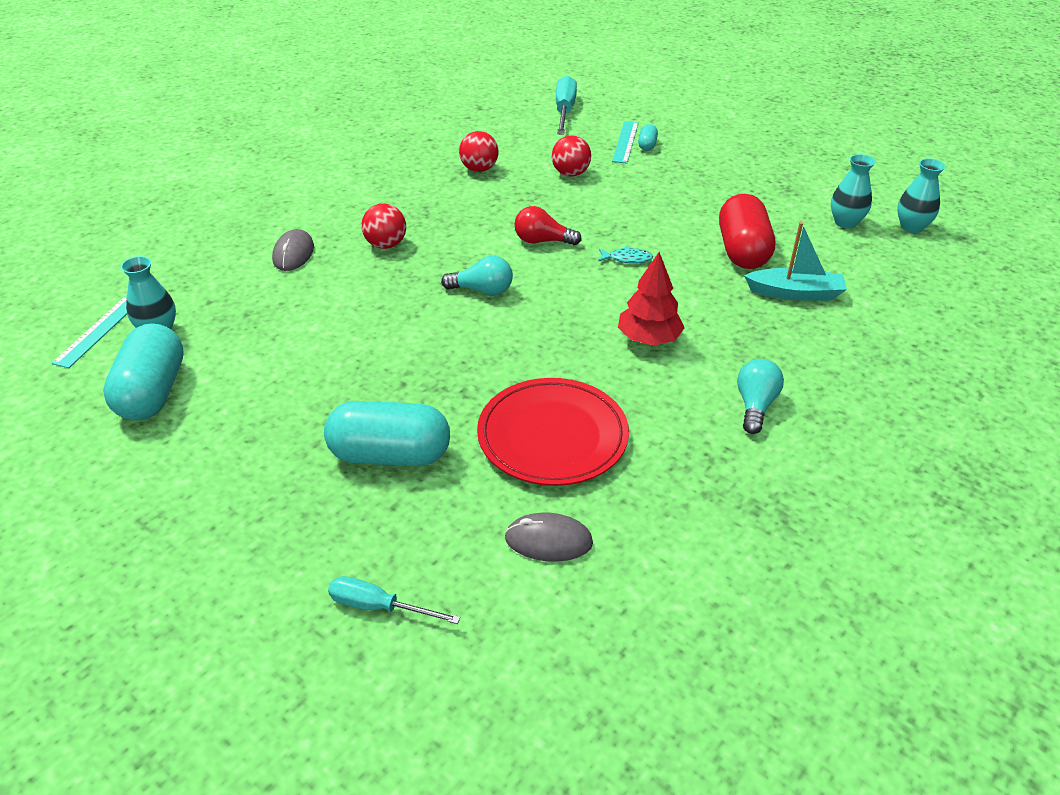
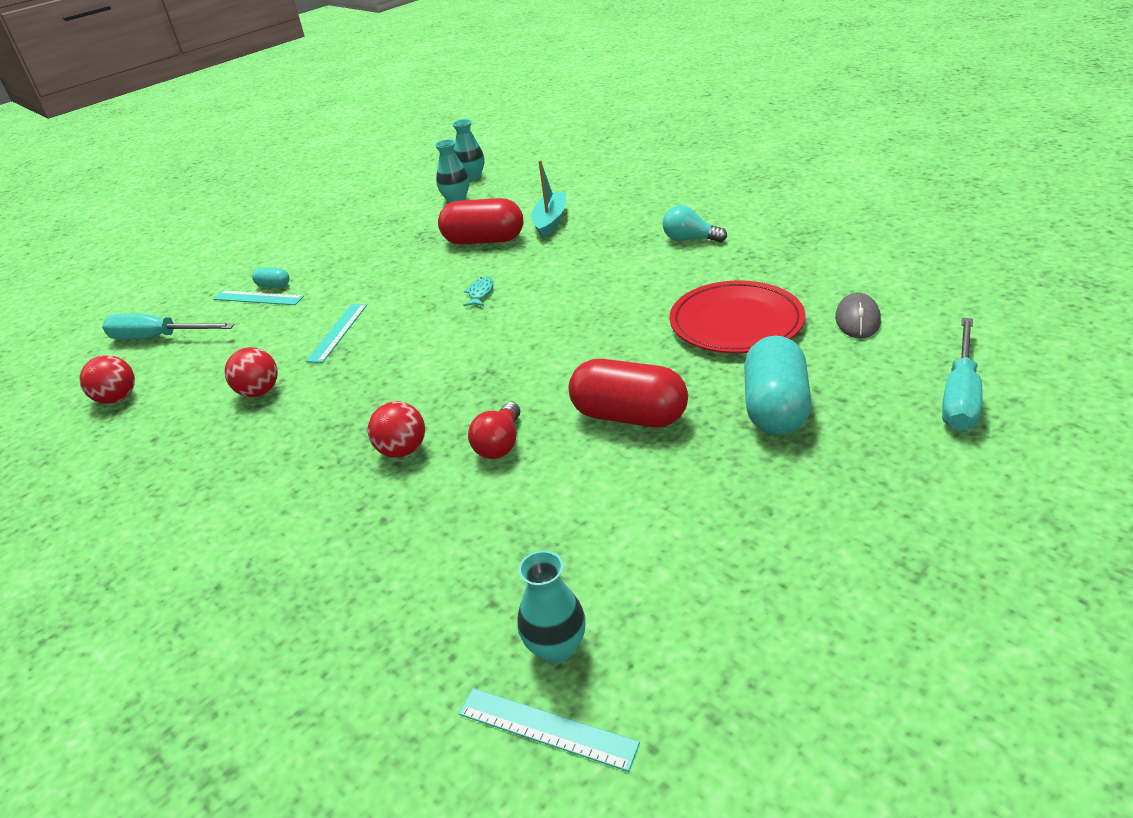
camera: 80 degrees left, 5 degrees down
turquoise capsule [103,323,184,420] -> none
grey mouse [272,229,314,271] -> none
turquoise screwdriver [328,576,460,624] -> turquoise screwdriver [942,318,983,431], size x1.56
turquoise light bulb [441,256,513,296] -> none
red light bulb [514,206,582,245] -> red light bulb moved to [468,402,520,459]
red ball [552,135,591,177] -> red ball moved to [80,355,135,404]
red tree [618,252,685,345] -> none
none -> turquoise ruler [306,304,367,363]
none -> red capsule [569,359,688,427]

